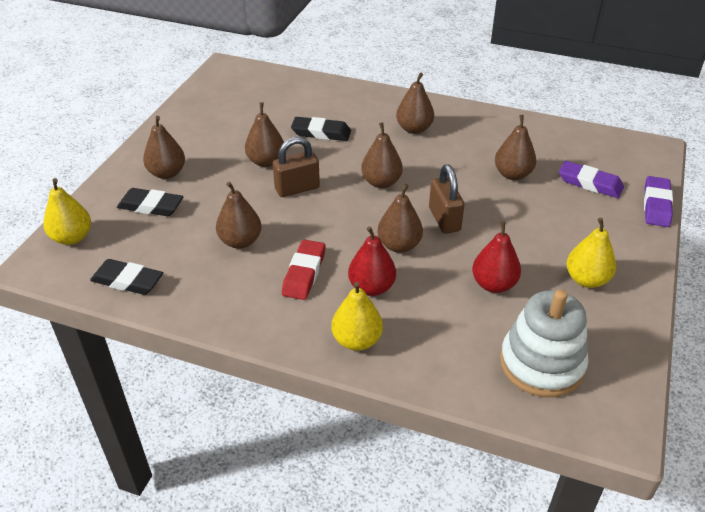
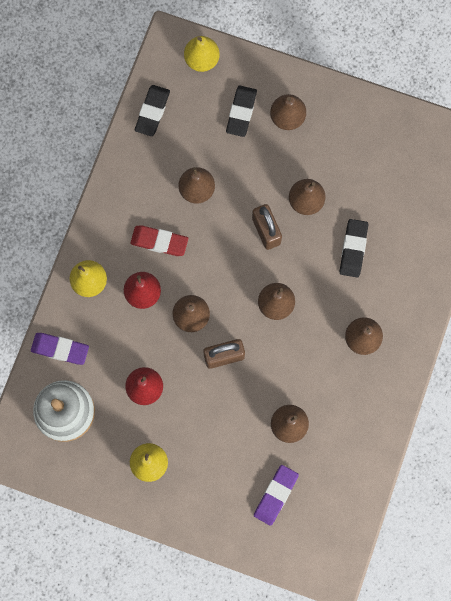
camera: 90 degrees right, 35 degrees up
purple eraser [644,176,673,227] -> purple eraser moved to [31,333,89,365]

